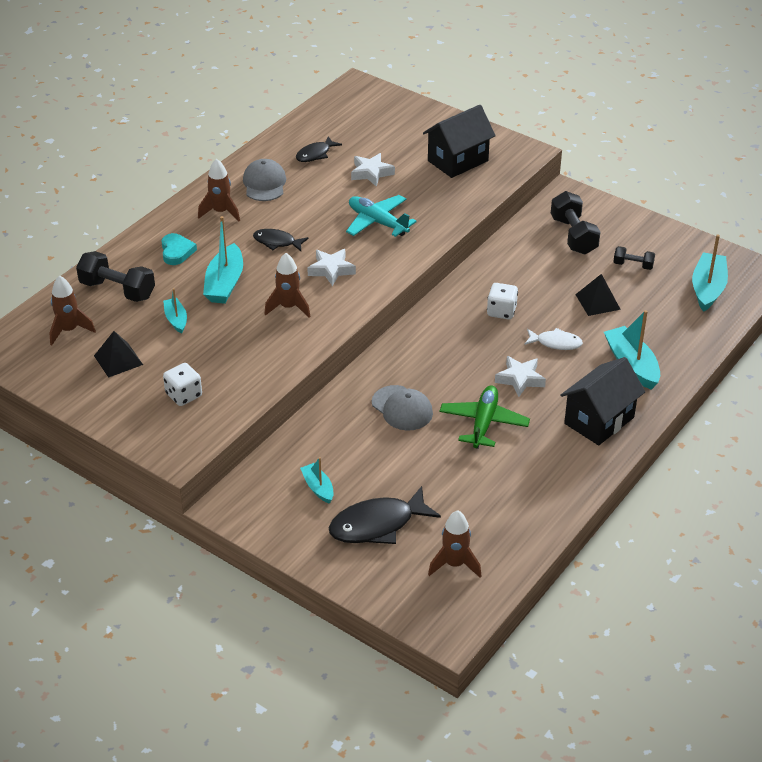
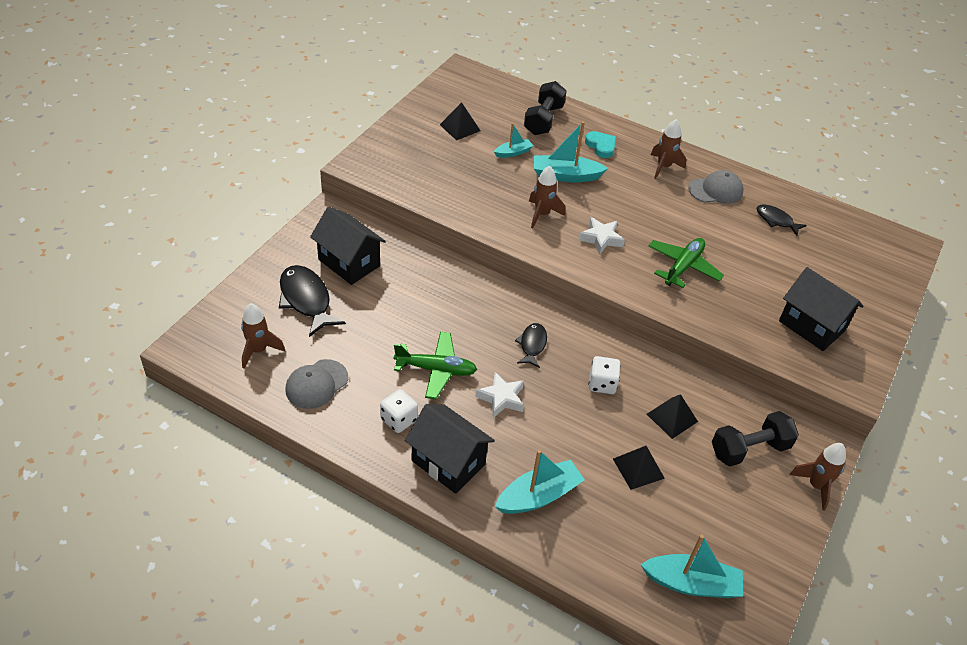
camera: 80 degrees right, 5 degrees up
brown rocket [50,275,96,345] -> brown rocket moved to [789,443,846,511]
turquoise heart [161,233,197,265] -> turquoise heart turned 105 degrees counterclockwise [585,131,616,158]
white dice [163,363,202,406] -> white dice moved to [380,389,418,433]
black fish [253,229,309,251] -> black fish moved to [515,323,547,368]
turquoise boat [300,457,333,504] -> black house [310,207,386,285]
turquoise plane [346,195,417,237] -> green plane [649,238,724,288]
white star [351,153,395,187] -> none
grey cap [372,385,433,431] -> grey cap moved to [286,359,348,409]
white fish [524,328,583,350] -> none
black dumbbell [613,246,655,270] -> none
none -> black pyramid [647,394,698,439]

